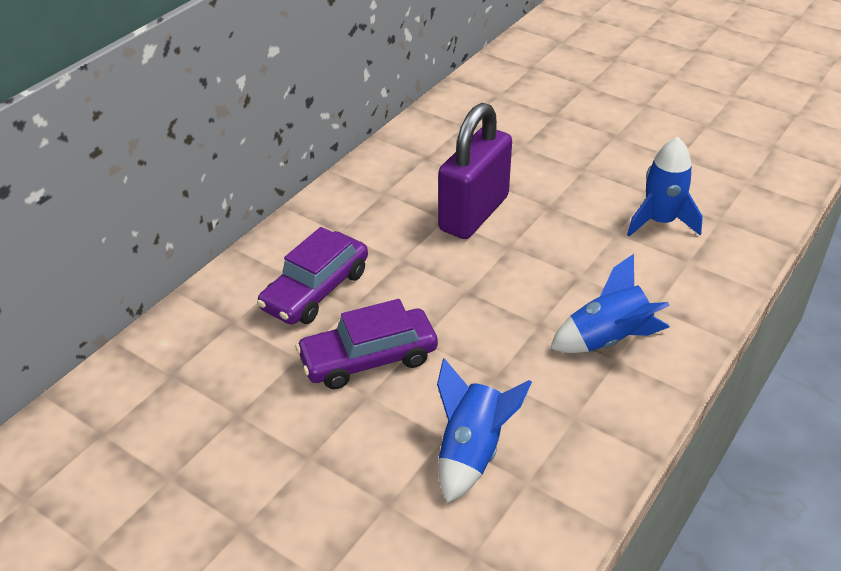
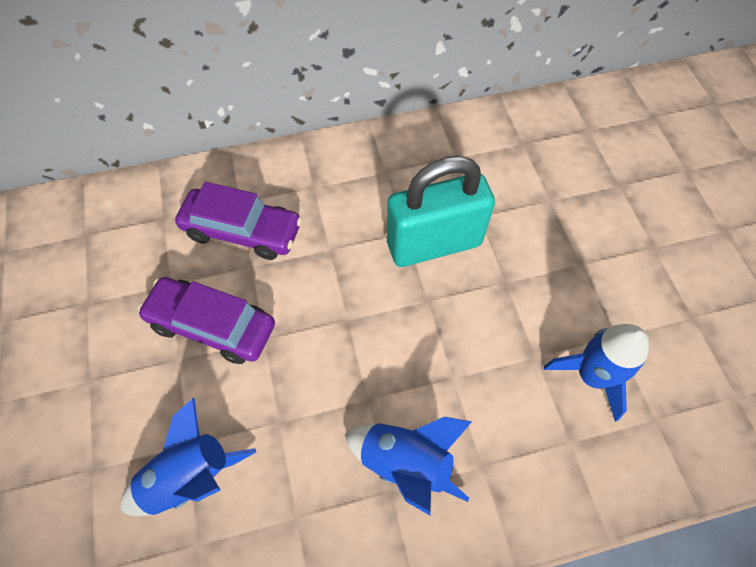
camera: 40 degrees right, 20 degrees up
purple car [257,227,368,325] -> purple car turned 150 degrees counterclockwise [175,182,302,260]
purple padlock [438,103,512,239] -> turquoise padlock [387,156,495,267]

